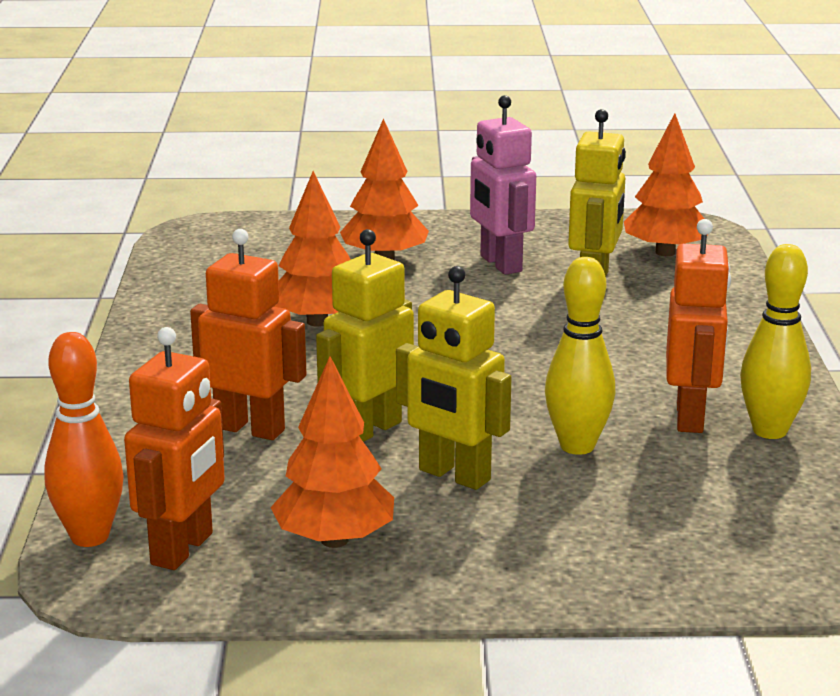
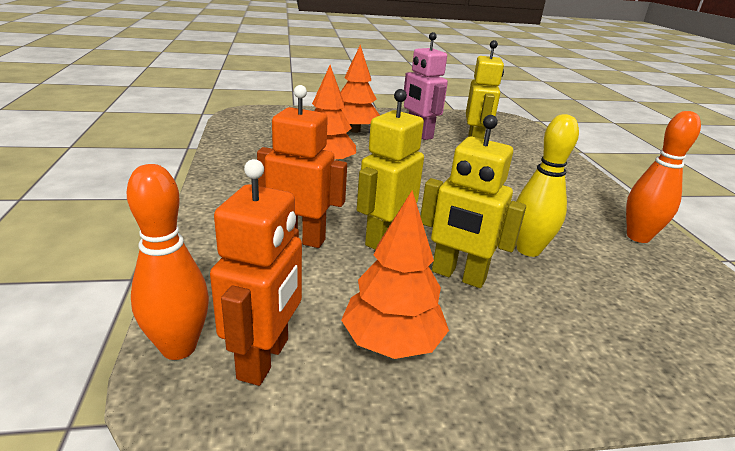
camera: 10 degrees left, 5 degrees up
orange tree [624,113,708,256] -> none
orange robot [666,219,731,433] -> none
yellow bowling pin [740,244,811,439] -> orange bowling pin [626,111,701,243]

